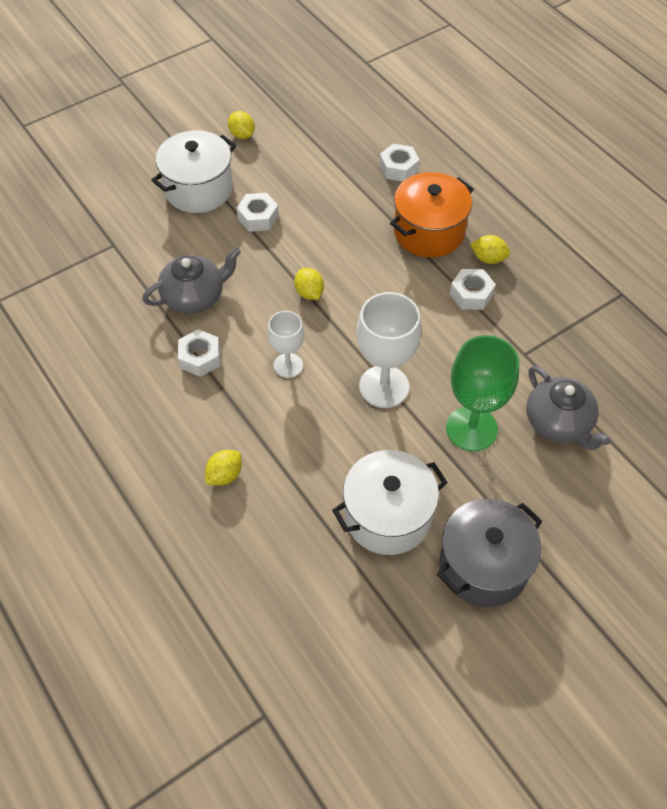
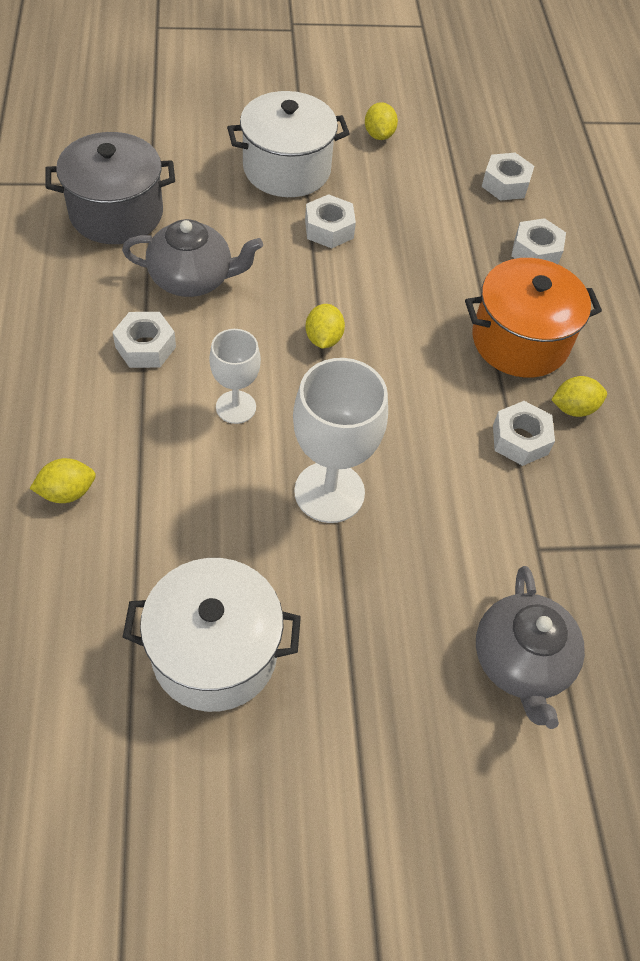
camera: 25 degrees right, 0 degrees up
grey pot [437,499,542,607] -> grey pot moved to [45,132,175,244]
green goblet [446,335,519,451] -> none
yellow lemon [470,235,510,264] -> yellow lemon turned 60 degrees counterclockwise [551,376,607,417]
none -> white nut [482,153,534,201]

